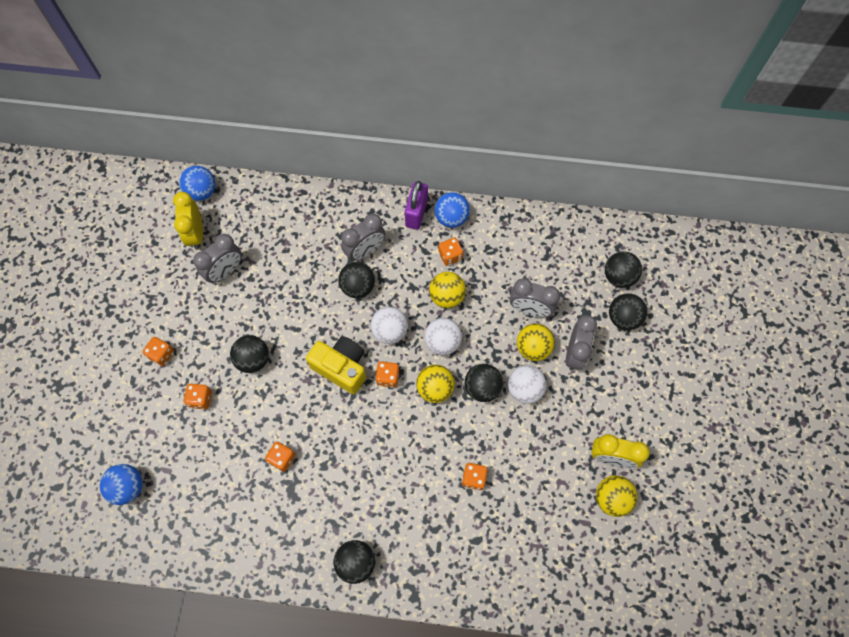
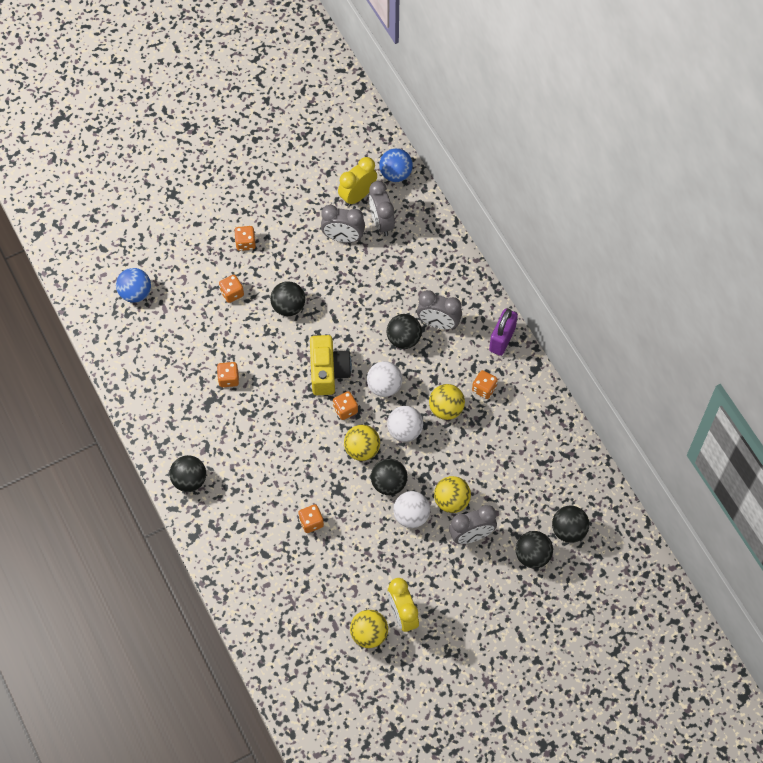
camera: 55 degrees right, 5 degrees down
purple padlock [405,181,428,230] -> purple padlock turned 45 degrees counterclockwise [489,309,518,356]
blue ball [435,192,470,228] -> none
grey clock [510,278,560,317] -> grey clock moved to [369,181,395,236]

